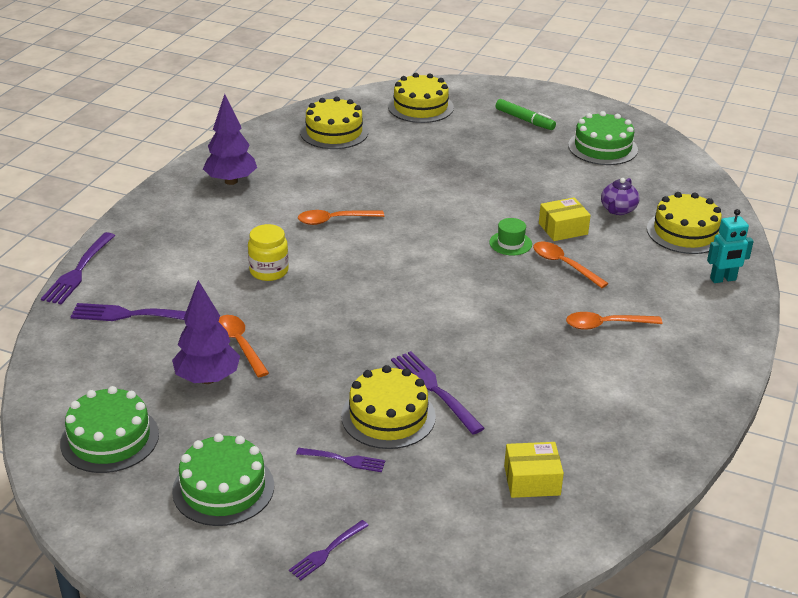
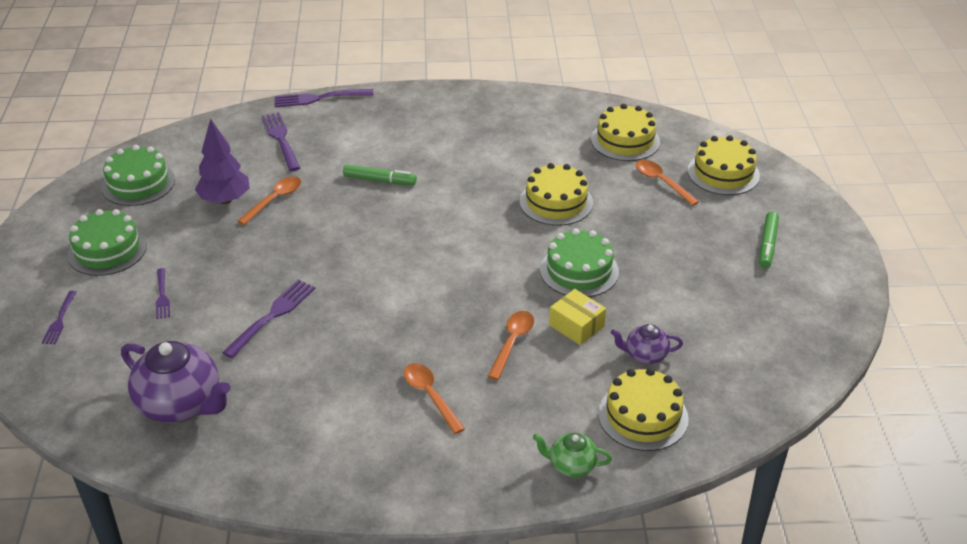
camera: 65 degrees right, 5 degrees up
purple tree [203,94,257,185] -> none
yellow jar [248,224,289,281] -> green marker [343,164,417,185]
purple fork [289,520,369,580] -> purple fork turned 105 degrees counterclockwise [42,291,77,344]
orange spoon [298,210,384,225] -> orange spoon moved to [636,160,699,206]
yellow cake [341,365,436,449] -> yellow cake moved to [520,163,593,226]
green hat [489,218,532,256] -> none
yellow box [504,442,564,498] -> purple teapot [121,341,231,423]
green cake [568,111,638,165] -> green cake moved to [540,228,619,297]
turquoise robot [707,209,754,283] -> green teapot [533,433,612,477]

